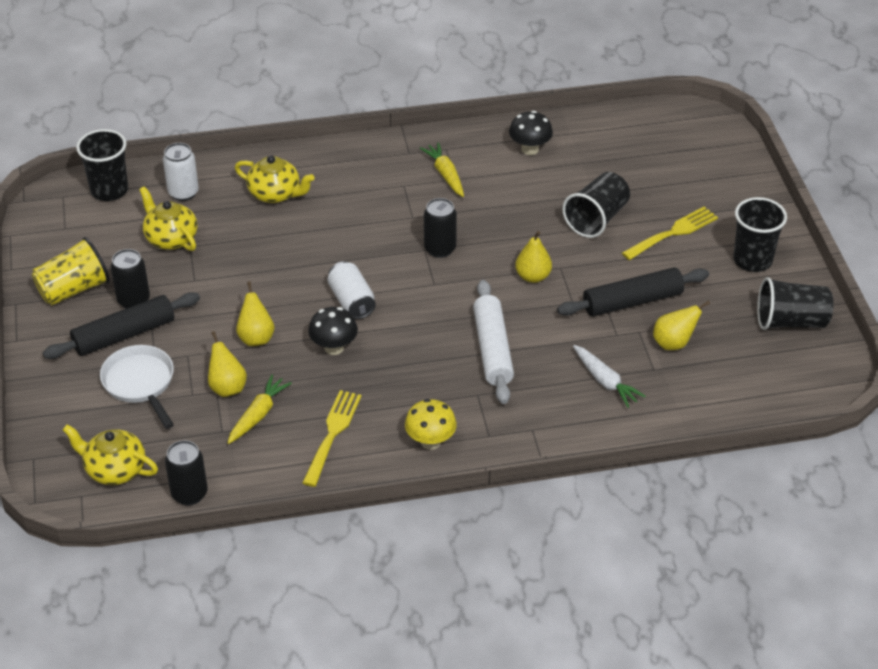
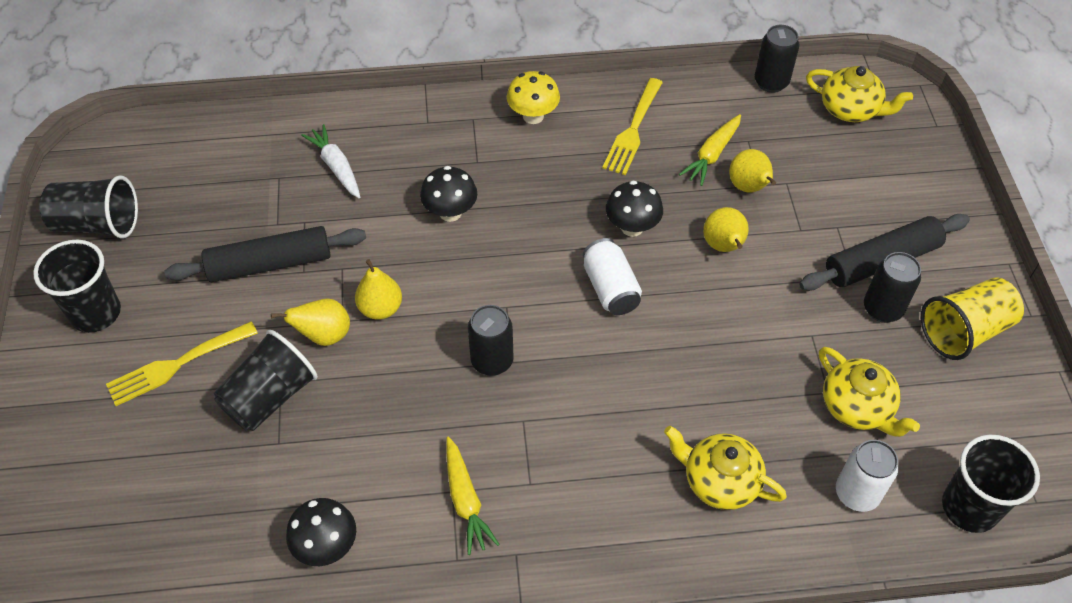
camera: 175 degrees left, 10 degrees up
white pan [100,345,174,429] -> none
white rolling pin [473,280,514,404] -> black mushroom [420,166,477,222]
yellow pear [653,301,710,350] -> yellow pear moved to [271,298,350,346]

